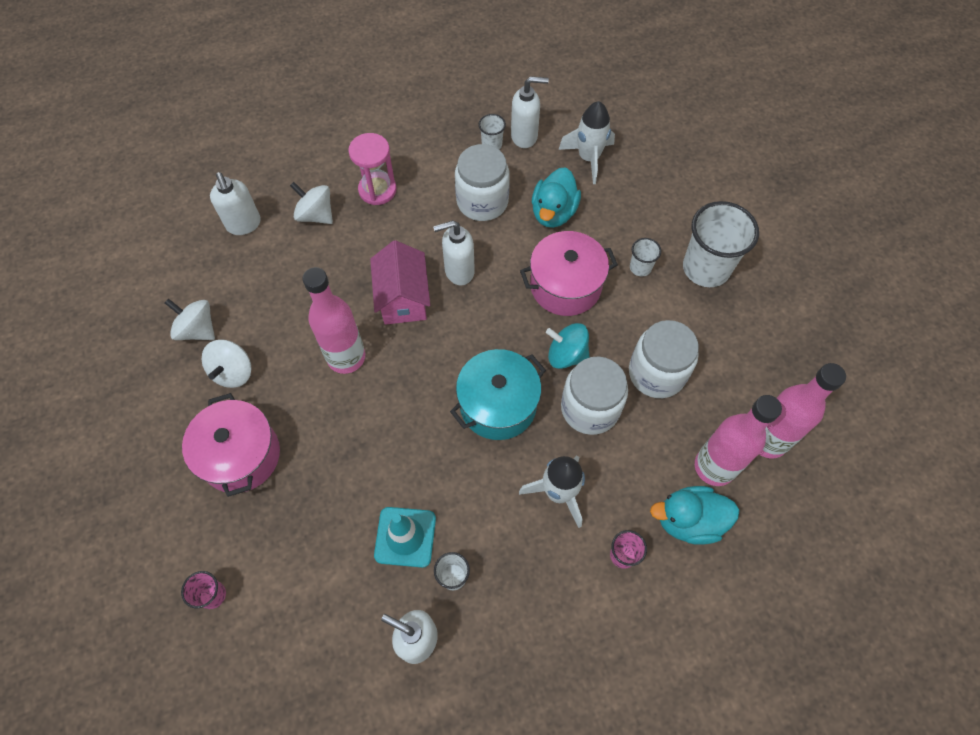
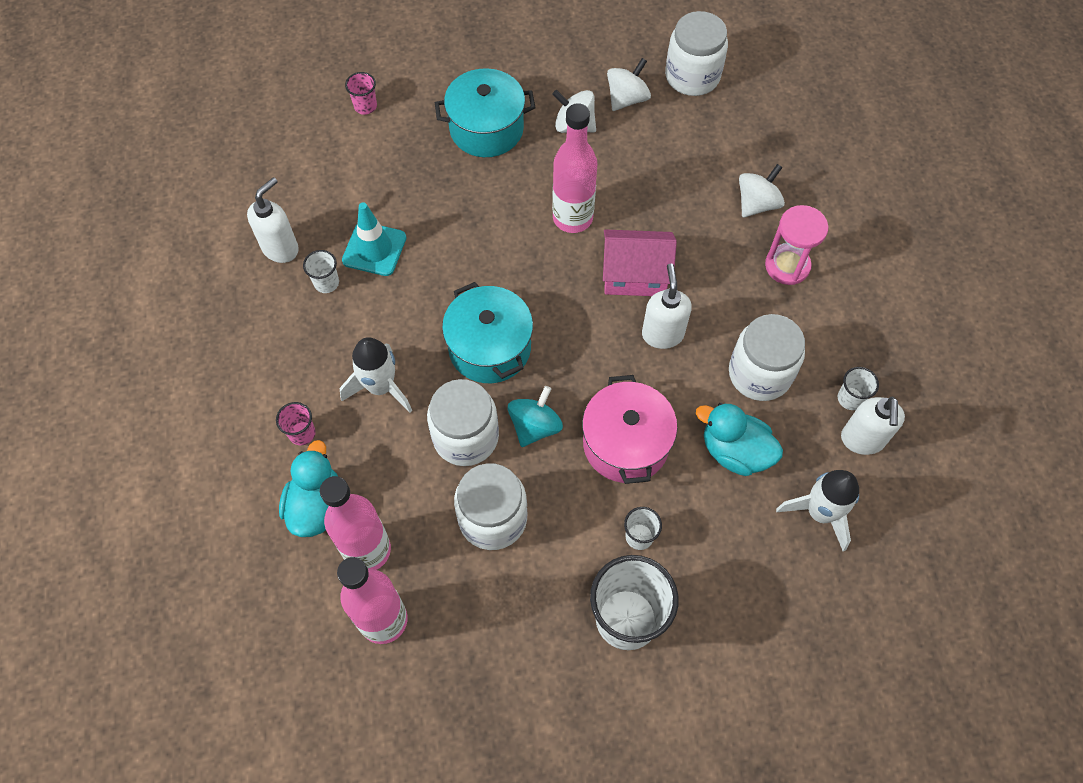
camera: 100 degrees right, 0 degrees up
pink pot [182,393,280,497] -> turquoise pot [435,68,535,157]
white soap dispenser [210,172,261,235] -> none
none -> white jar [665,11,728,96]

